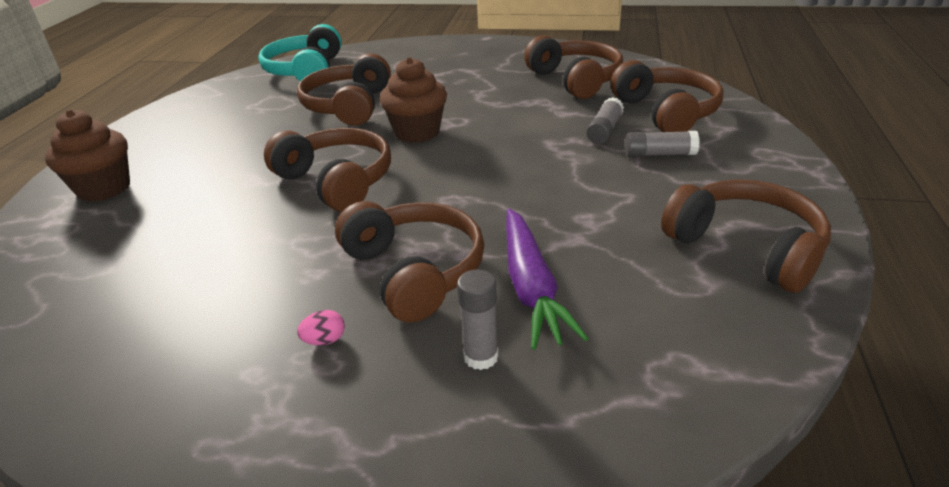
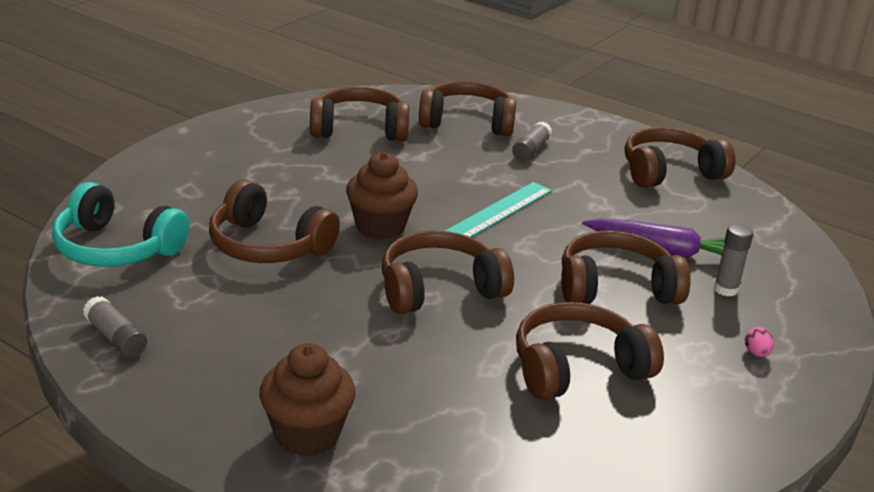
camera: 70 degrees left, 5 degrees down
pink egg [297,310,345,345] -> pink egg moved to [745,327,774,357]
grey glue stick [587,97,624,144] -> grey glue stick moved to [83,296,147,358]
none -> turquoise ruler [445,182,552,237]
none -> brown headphones [516,302,664,400]

